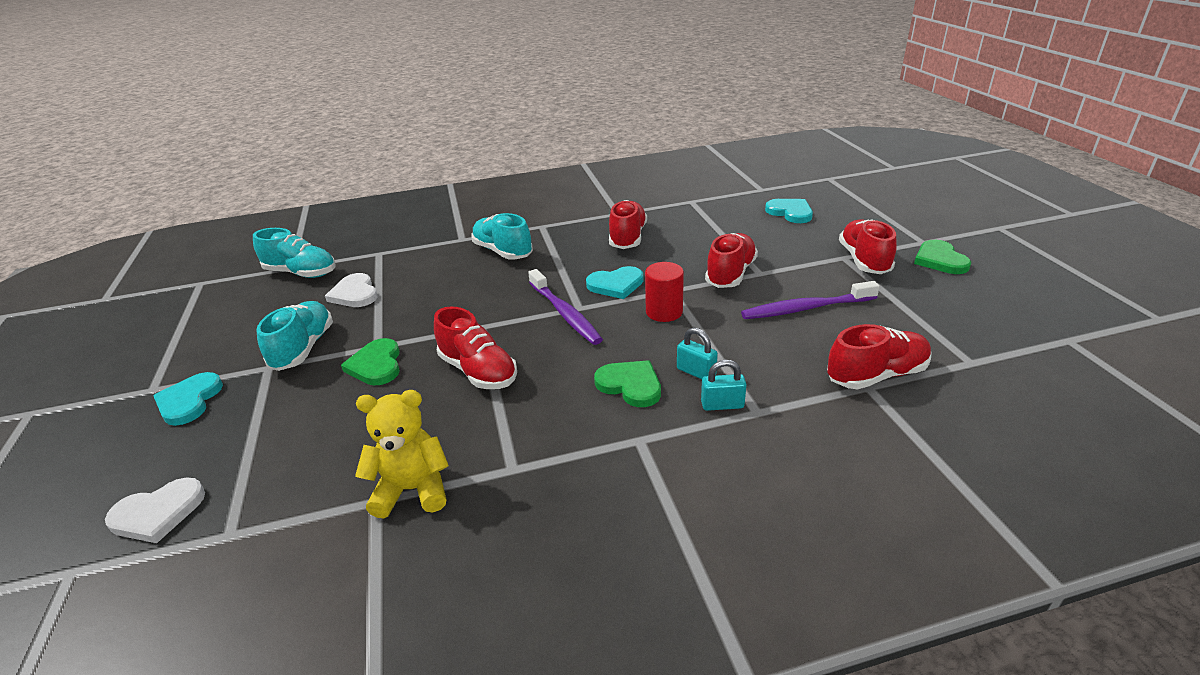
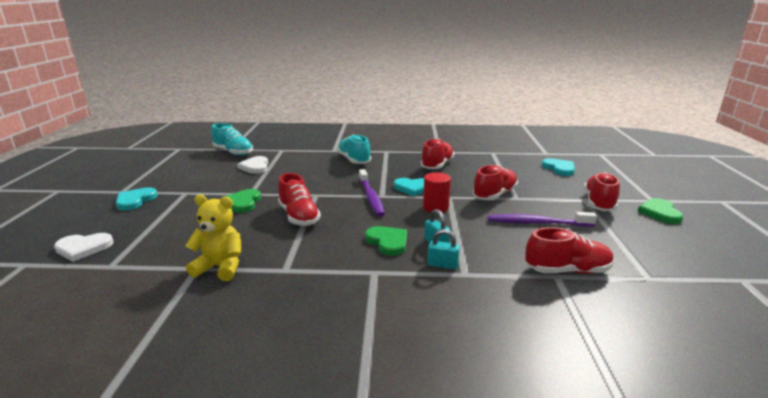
camera: 15 degrees right, 10 degrees down
turquoise shoe [256,301,333,371] -> none

